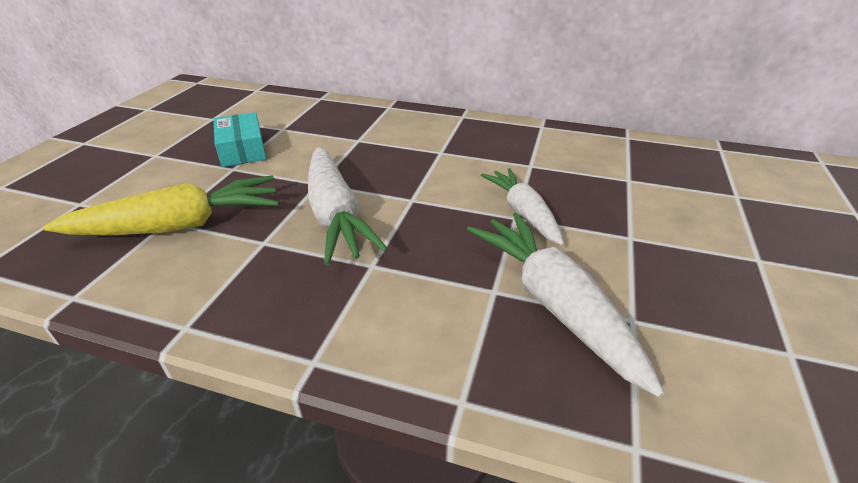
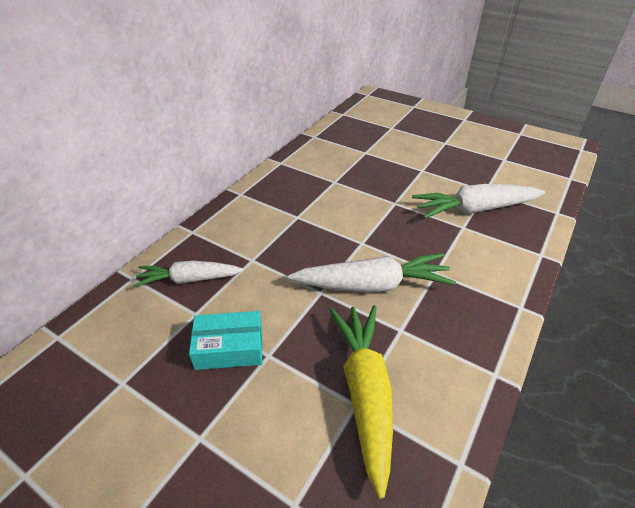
camera: 75 degrees left, 5 degrees up
white carrot [481,168,564,245] -> white carrot moved to [133,260,244,287]

